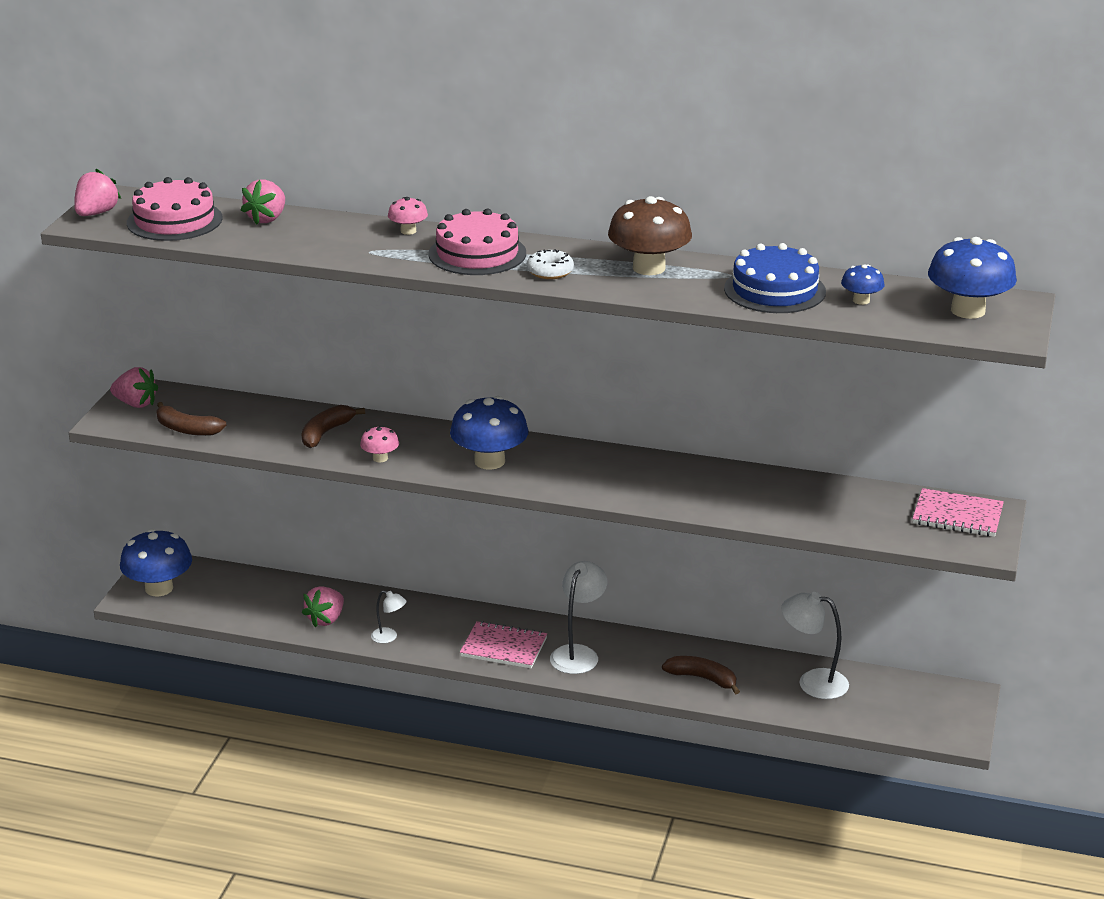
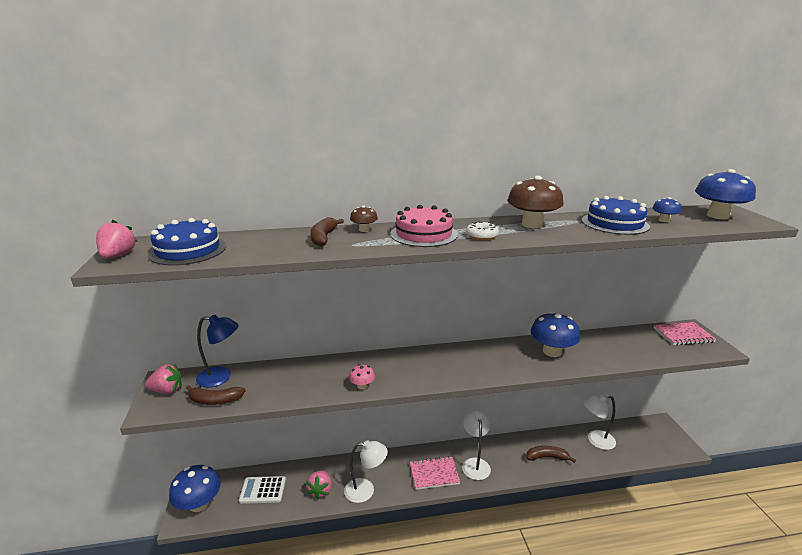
camera: 25 degrees left, 5 degrees down
pink cake [127,177,222,241] -> blue cake [148,218,226,265]
pink strawberry [241,180,285,225] -> none
brown banana [302,405,365,448] -> brown banana moved to [310,217,344,247]
white lamp [371,590,406,643] -> white lamp [344,440,388,503], size x1.83
pink mushroom [388,197,428,235] -> brown mushroom [350,206,378,232]
blue mushroom [450,396,529,470] -> blue mushroom moved to [531,312,580,357]
none -> blue lamp [196,315,238,388]
none -> white calculator [239,476,286,504]

